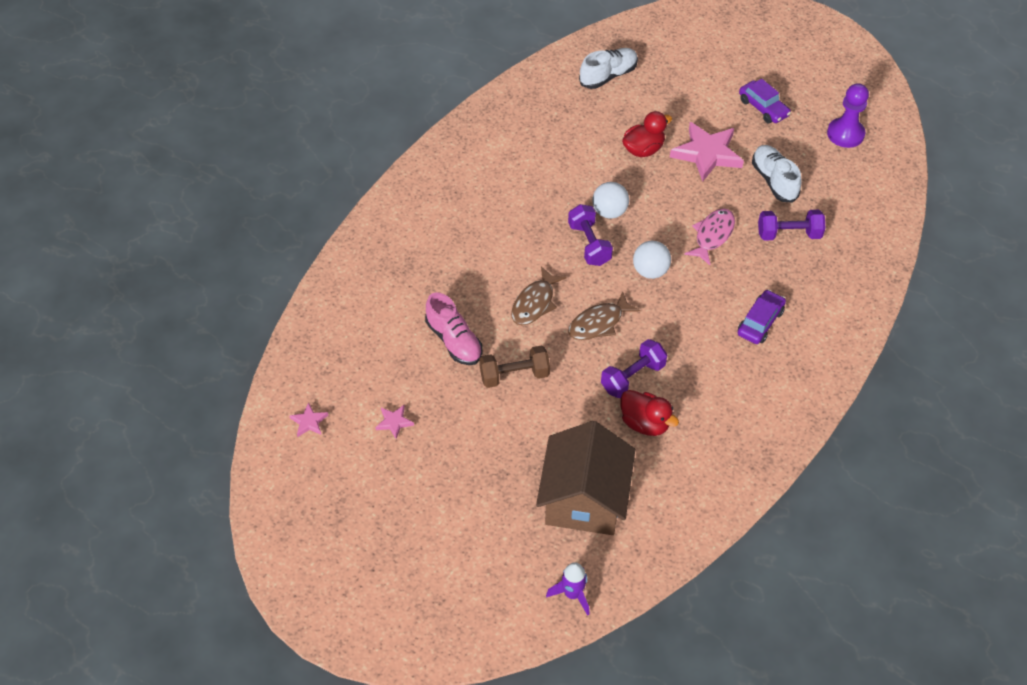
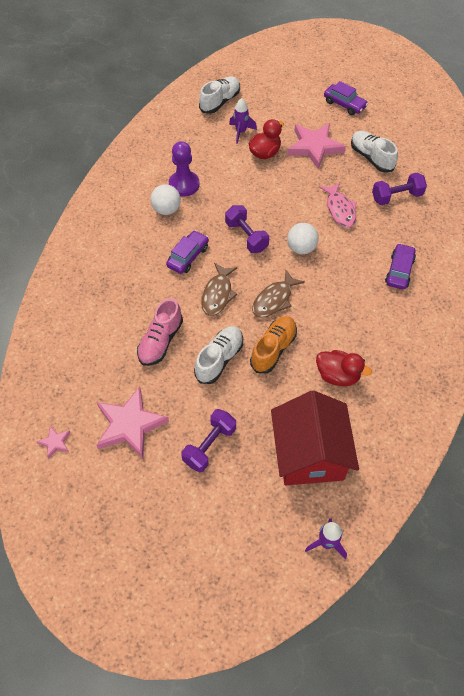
camera: 15 degrees left, 5 degrees up
pink star [375,405,414,439] -> pink star [97,387,169,458], size x2.21
pink shoe [425,293,482,365] -> pink shoe turned 75 degrees clockwise [137,298,183,366]
brown dumbbell [479,345,550,388] -> white shoe [194,326,243,384]
brown house [536,421,635,535] -> red house [271,391,359,485]
white ball [592,182,629,219] -> white ball moved to [150,184,181,215]
purple dumbbell [601,339,667,398] -> purple dumbbell moved to [181,409,236,472]
pink fish [684,208,735,265] -> pink fish turned 150 degrees clockwise [319,182,357,227]
purple pawn [827,83,869,148] -> purple pawn moved to [169,141,200,197]
none -> purple car [166,230,209,274]
none -> purple rocket [229,98,257,144]
none -> orange shoe [250,316,297,373]

